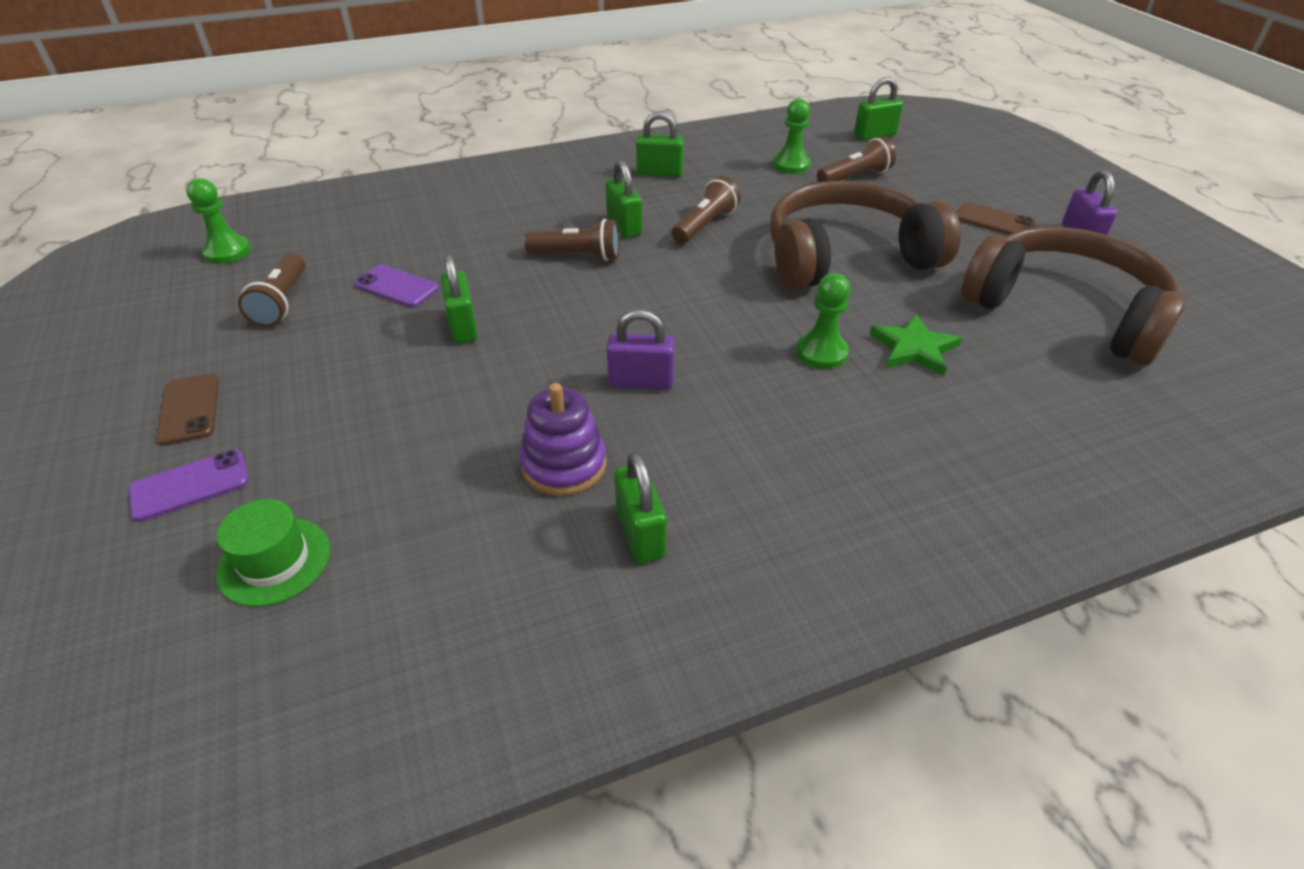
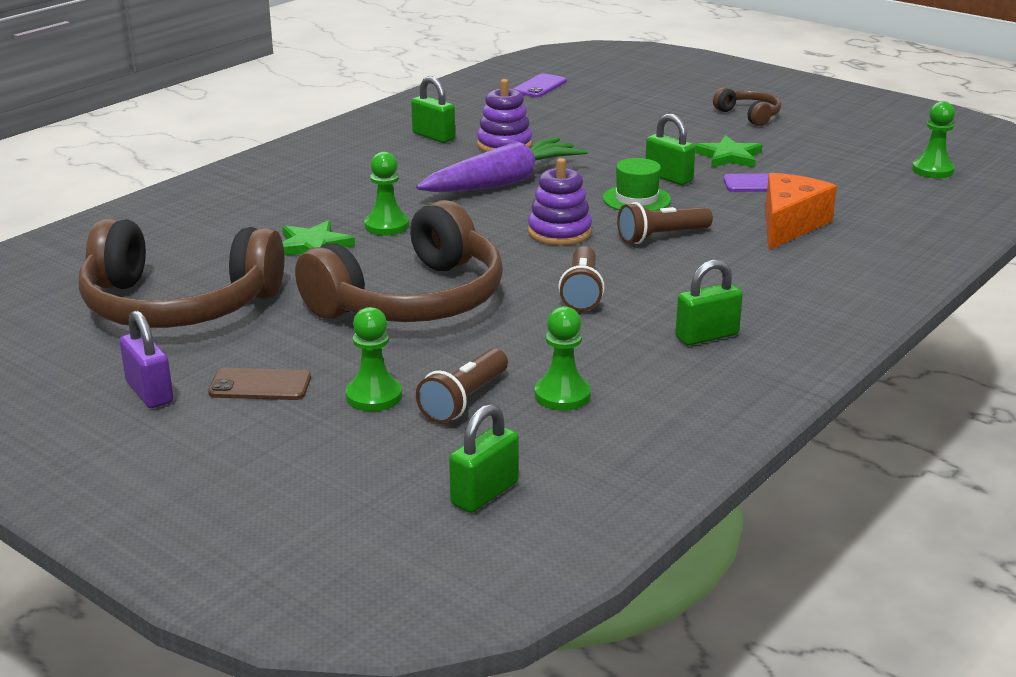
camera: 150 degrees right, 15 degrees down
purple phone [128,450,249,522] -> purple phone moved to [514,73,567,97]
brown phone [156,373,219,446] -> brown headphones [713,87,781,126]
green hat [216,499,330,607] -> green hat moved to [603,158,671,211]
brown flashlight [238,253,306,327] -> none
green padlock [606,160,642,238] -> none
purple padlock [606,309,675,390] -> purple carrot [416,137,588,192]
none -> green pawn [346,307,402,412]
none -> purple stacking toy [528,158,592,245]
none -> green star [694,135,762,168]
none -> orange cheese [765,173,837,250]

